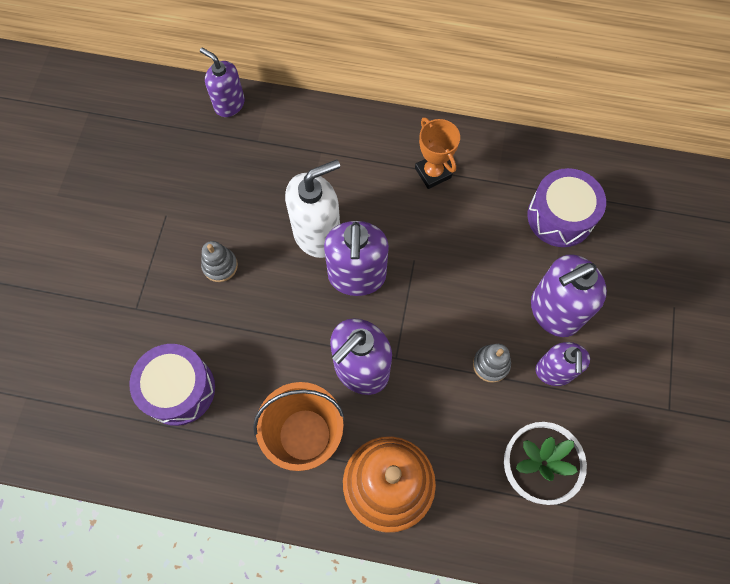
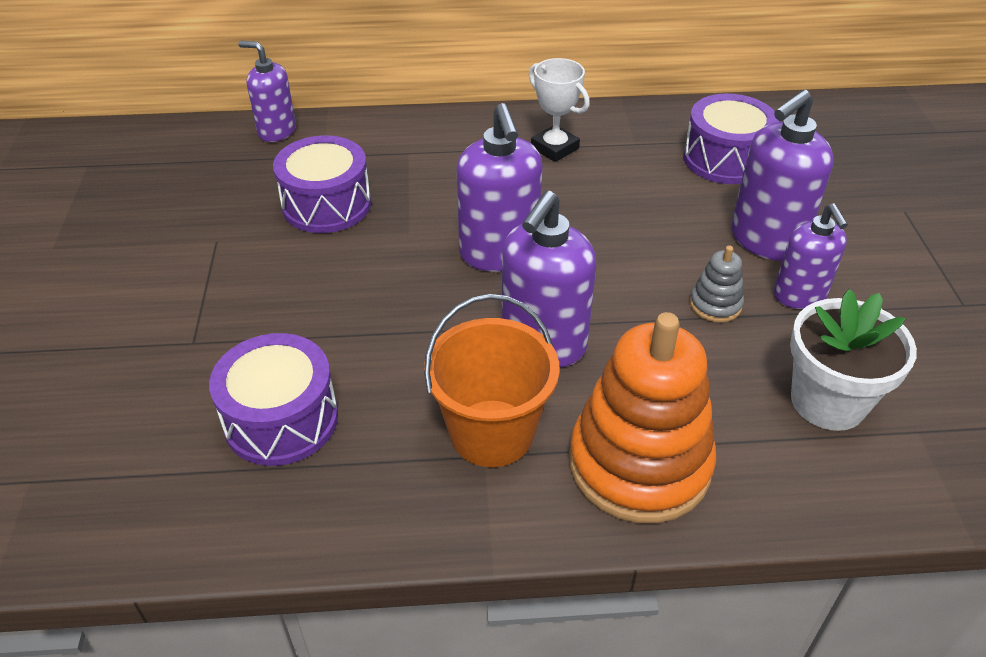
camera: 15 degrees left, 25 degrees down
grey stacking toy [201,241,238,282] -> none
white soap dispenser [285,160,340,258] -> none
orange trophy [415,117,460,189] -> white trophy [529,58,590,162]
none -> purple drum [273,135,371,233]

